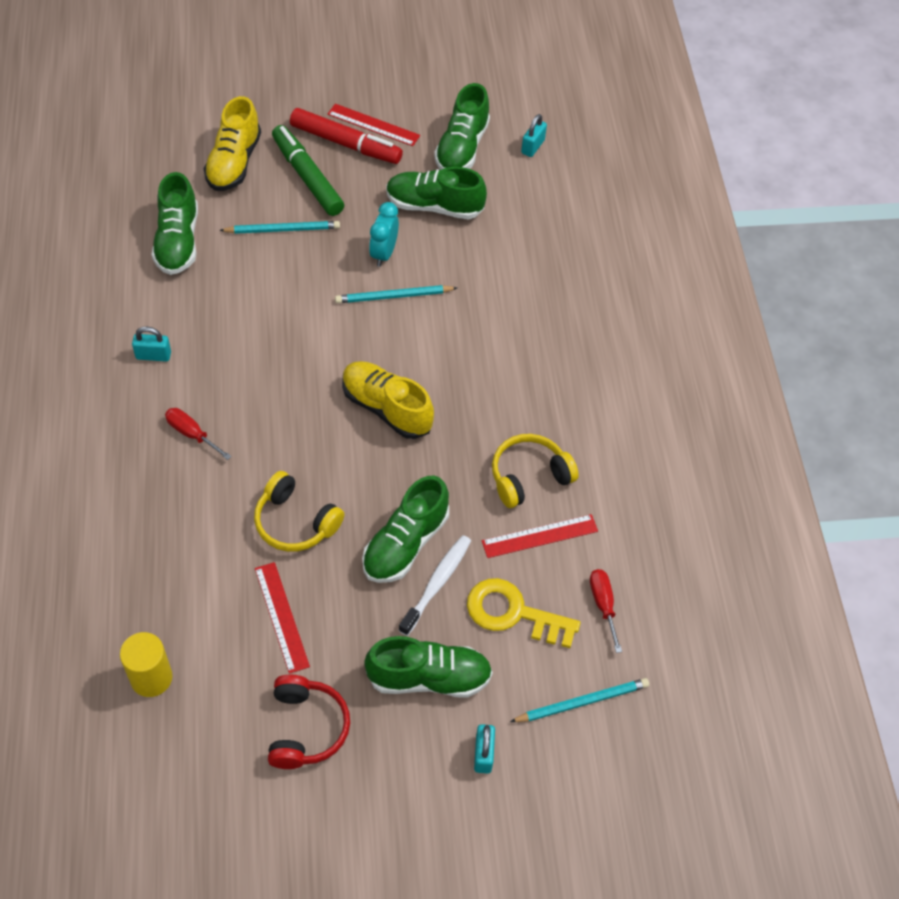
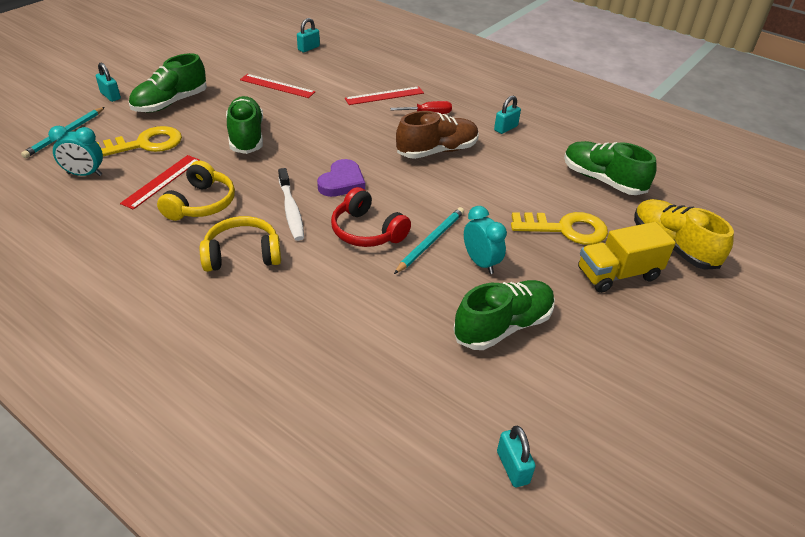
camera: 135 degrees right, 15 degrees down
yellow cylinder [120,632,172,697] -> turquoise padlock [297,18,320,52]
turquoise pencil [219,221,340,234] -> yellow key [511,212,608,245]
yellow headphones [254,471,345,552] -> yellow headphones moved to [200,216,281,272]
red headphones [268,675,350,769] -> red headphones moved to [331,187,411,247]
green marker [272,125,344,216] -> yellow truck [578,222,676,293]
red marker [290,108,403,164] -> none
red ruler [328,104,420,146] -> red ruler moved to [345,86,424,105]
yellow shoe [342,361,434,439] -> purple heart [317,159,365,197]
white toothbrush [399,535,471,636] -> white toothbrush moved to [278,168,304,241]
green shoe [434,83,490,170] -> none
red screwdriver [590,569,622,653] -> turquoise clock [48,126,103,176]
none -> brown shoe [396,111,479,159]

